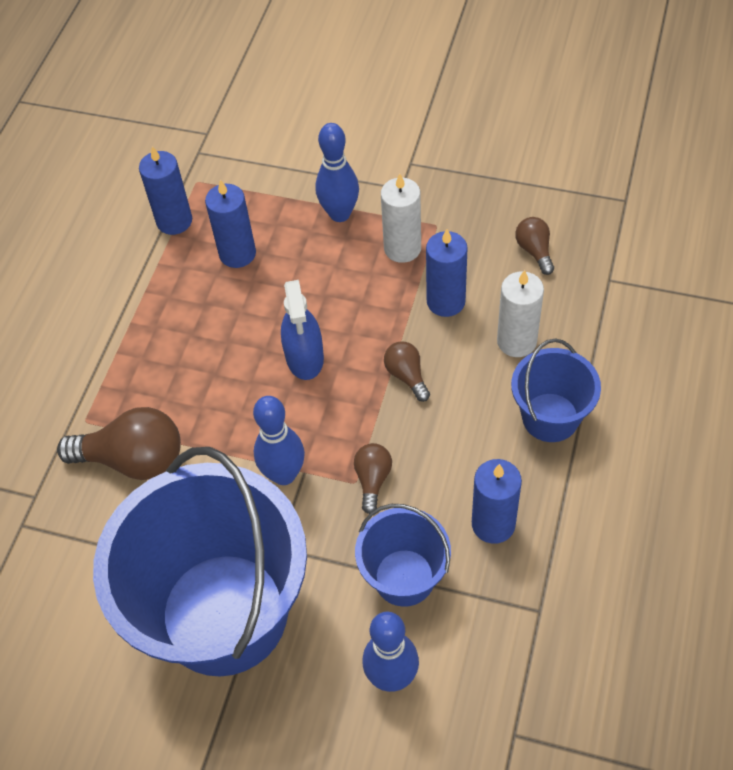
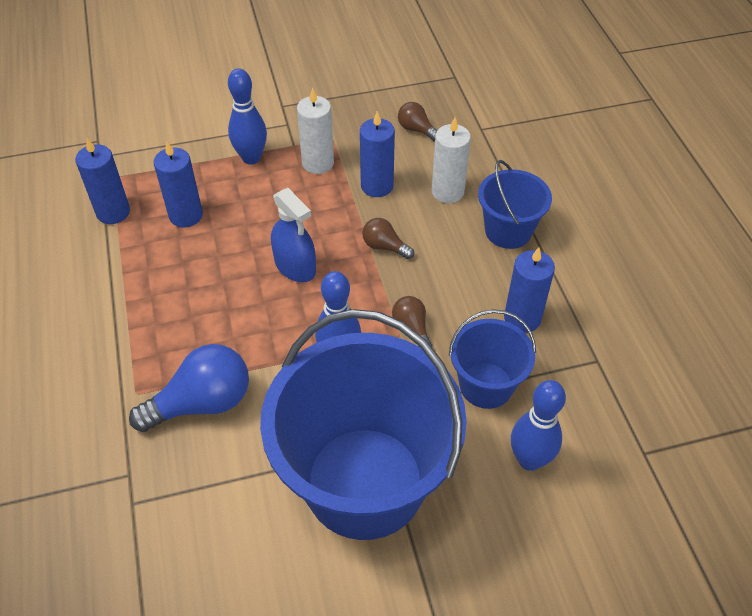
camera: 35 degrees left, 5 degrees down
brown light bulb [57,407,181,480] -> blue light bulb [129,344,249,432]

